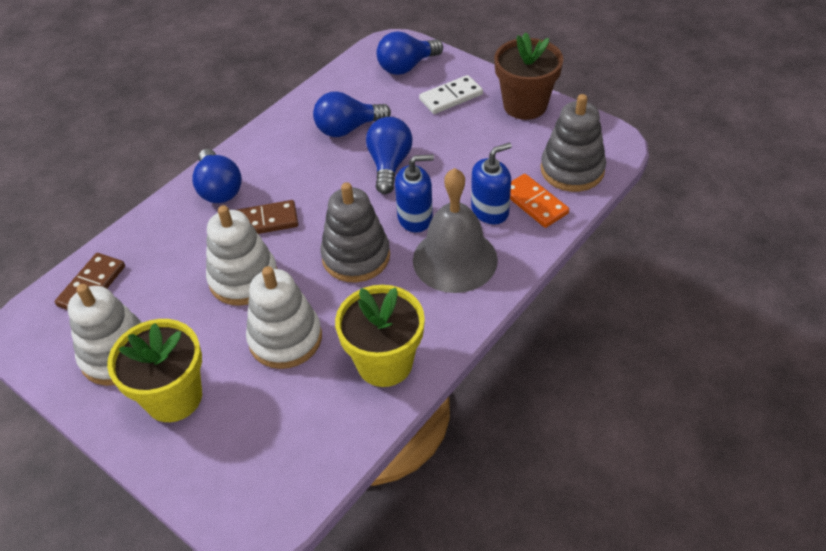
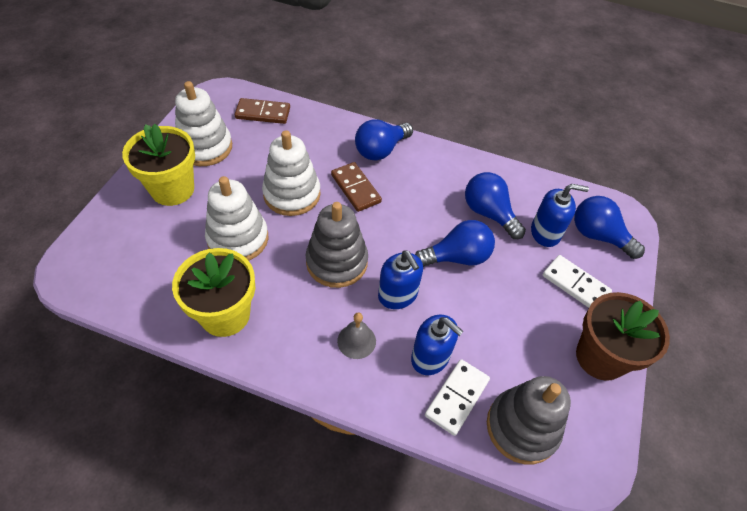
camera: 65 degrees right, 5 degrees up
grey bell [413,168,498,293] -> grey bell [337,312,376,359], size x0.47
orange domino [510,174,569,228] -> white domino [425,359,490,436]
none -> blue soap dispenser [531,184,589,247]

